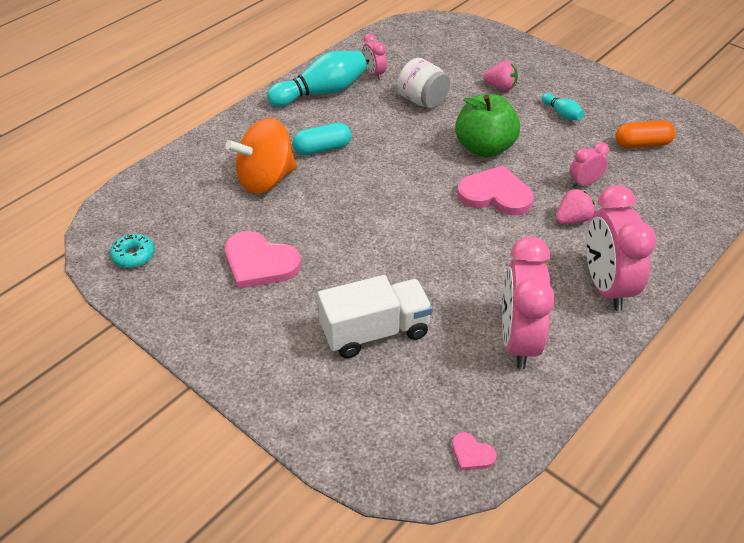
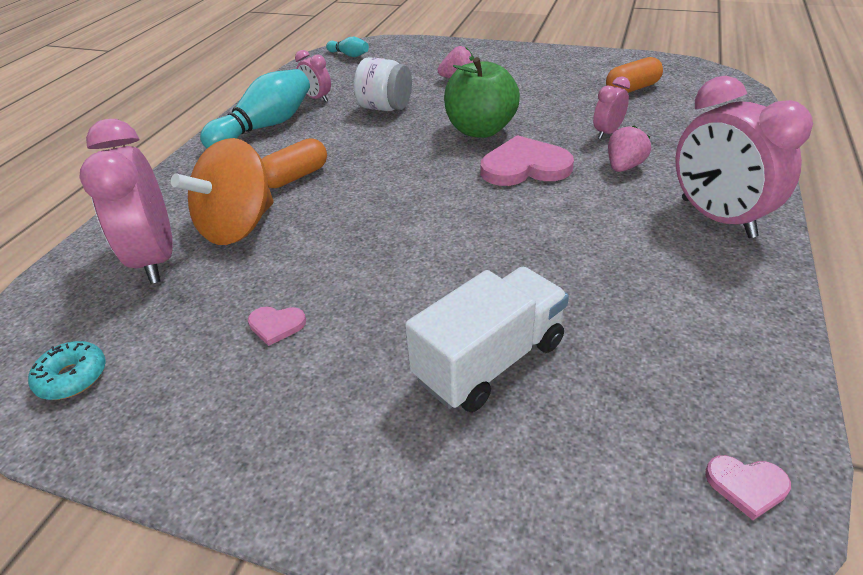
camera: 20 degrees left, 5 degrees down
pink heart [225,231,301,289] -> pink heart [248,307,306,346], size x0.47
turquoise capsule [293,122,351,155] -> orange capsule [261,138,327,188]
pink clock [502,236,555,369] -> pink clock moved to [79,119,173,284]
turquoise bowling pin [541,93,584,120] -> turquoise bowling pin moved to [326,36,369,57]

